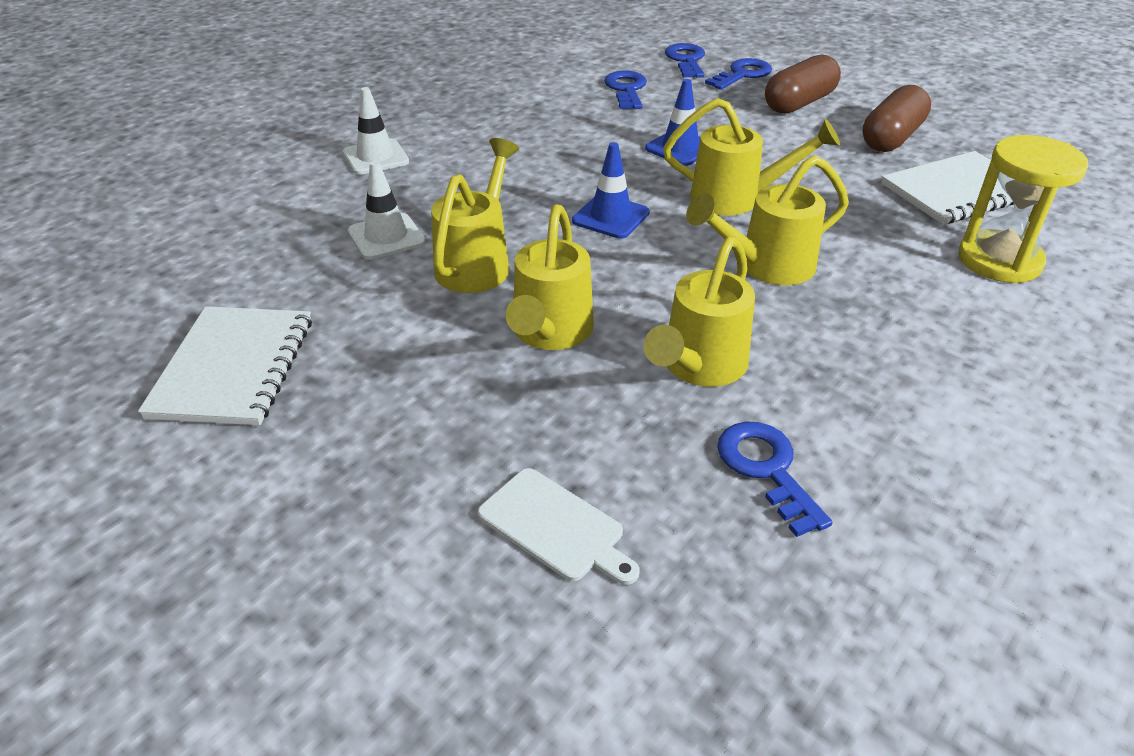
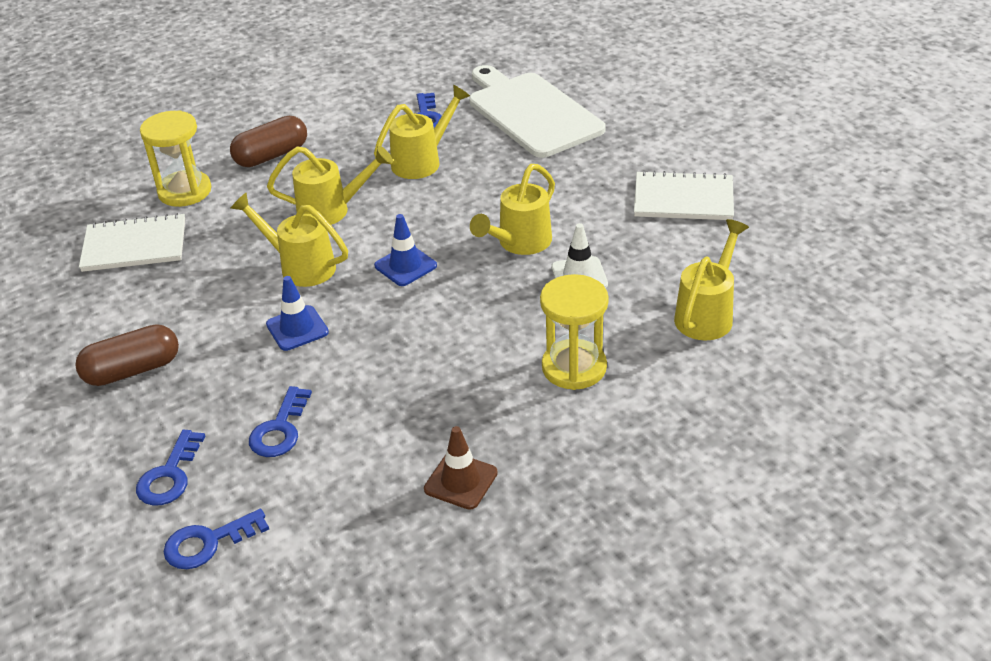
camera: 160 degrees left, 0 degrees up
white notebook [138,306,312,425] -> white notebook turned 75 degrees clockwise [634,170,734,220]
white traffic cone [343,87,409,175] -> yellow hourglass [540,274,609,390]
white cutting board [478,468,640,585] -> white cutting board [469,65,606,158], size x2.27
yellow watering can [506,204,594,350] -> yellow watering can moved to [674,219,749,341]
blue key [705,58,772,90] -> blue key moved to [164,509,269,569]
brown capsule [862,85,931,152] -> brown capsule moved to [230,116,307,167]
none -> brown traffic cone [424,426,498,510]

